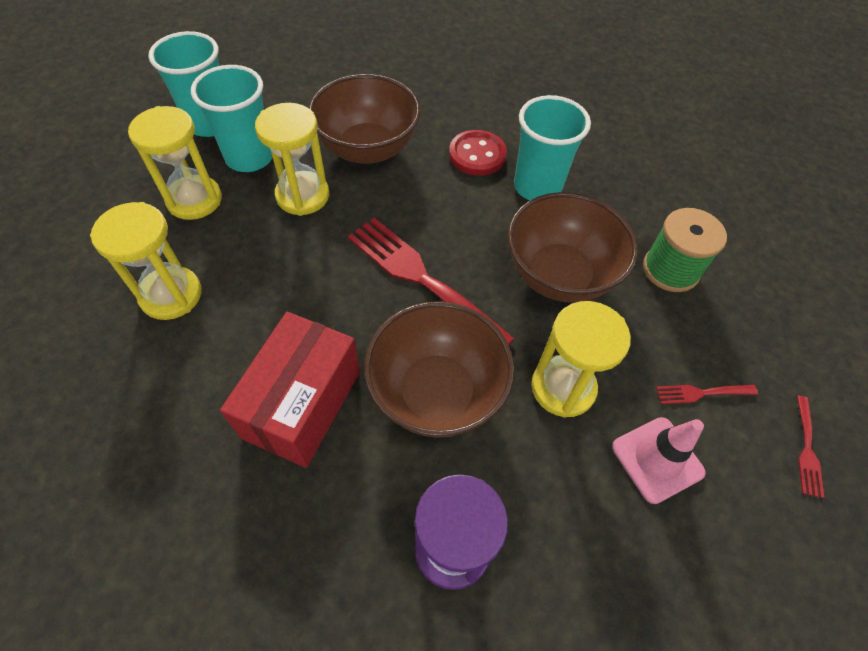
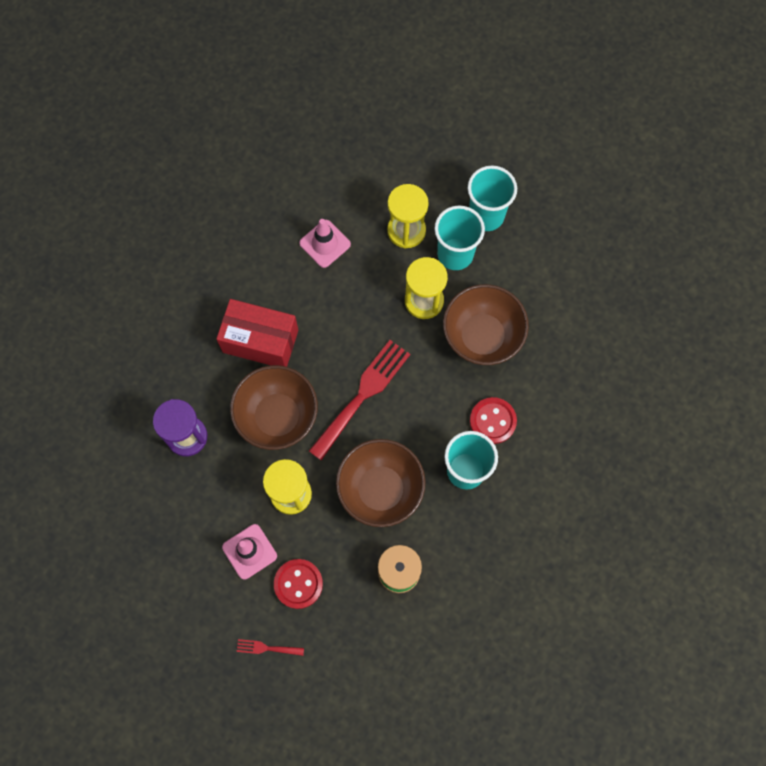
camera: 85 degrees right, 15 degrees up
yellow hourglass [90,202,201,320] -> pink traffic cone [299,219,351,268]
red fork [656,385,758,404] -> red button [274,559,323,609]

